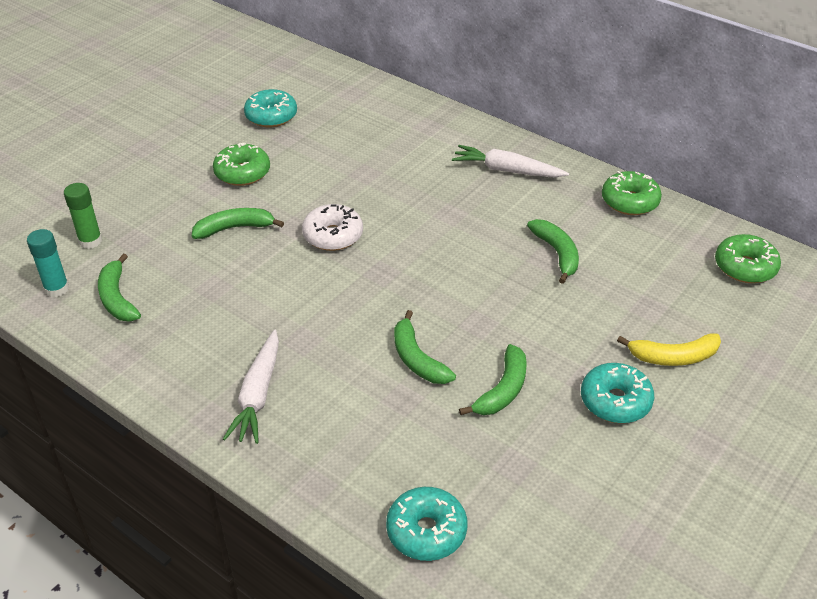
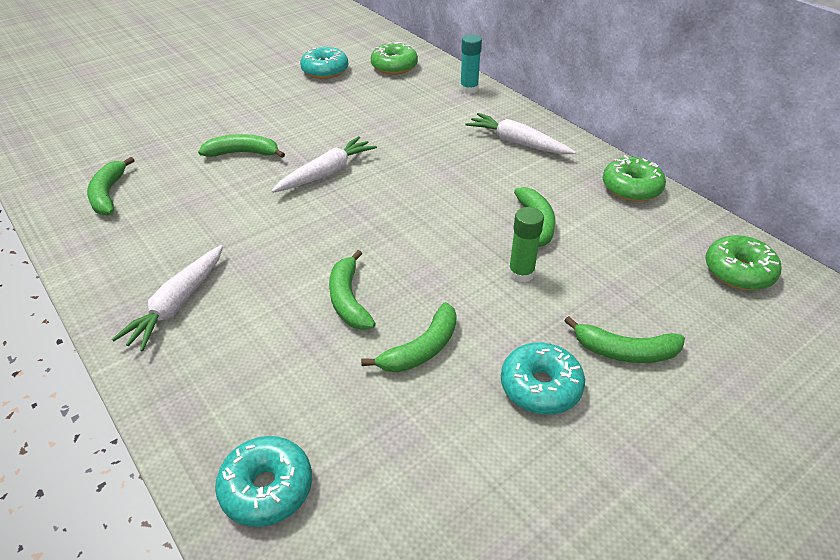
camera: 15 degrees right, 0 degrees up
turquoise glue stick [27,229,69,297] -> turquoise glue stick moved to [460,34,482,94]
green glue stick [64,183,102,249] -> green glue stick moved to [508,207,544,282]
green donut [213,143,270,186] -> green donut moved to [371,42,418,75]
white donut [302,204,363,251] -> white carrot [272,136,377,193]
yellow banana [617,333,721,366] -> green banana [565,316,685,363]

